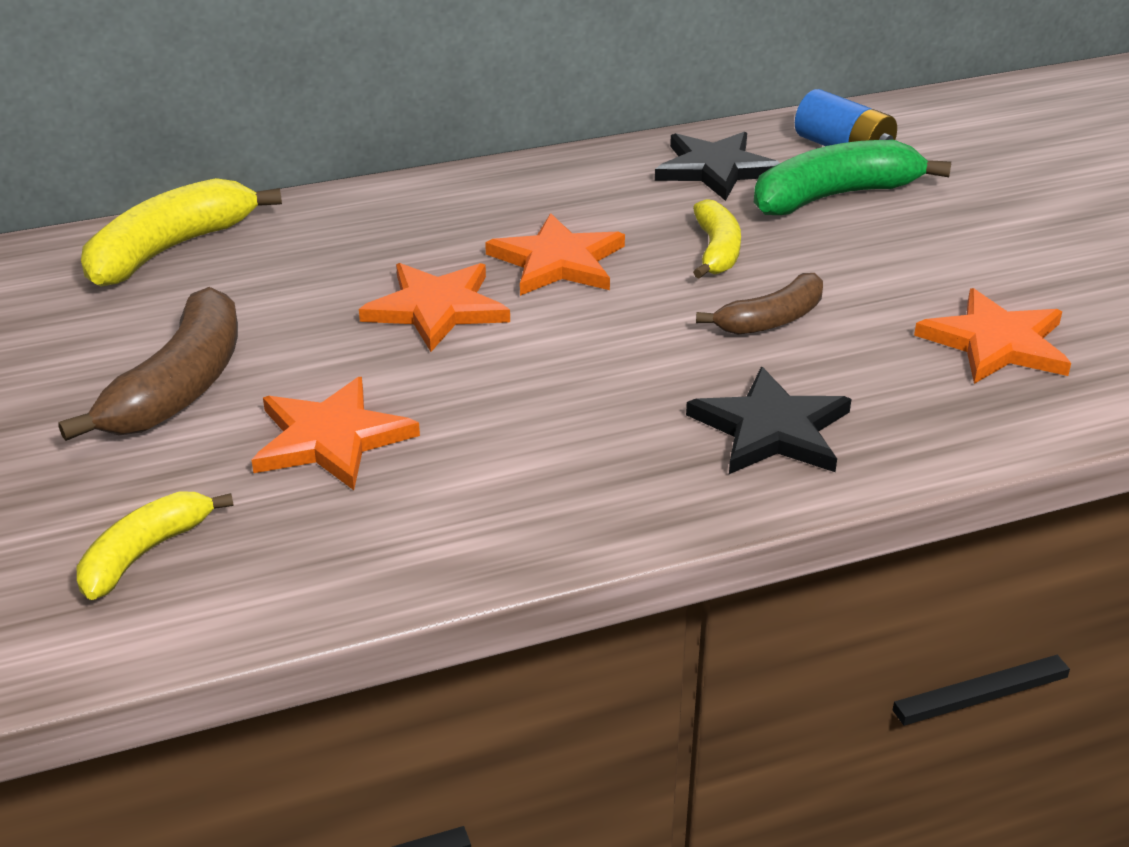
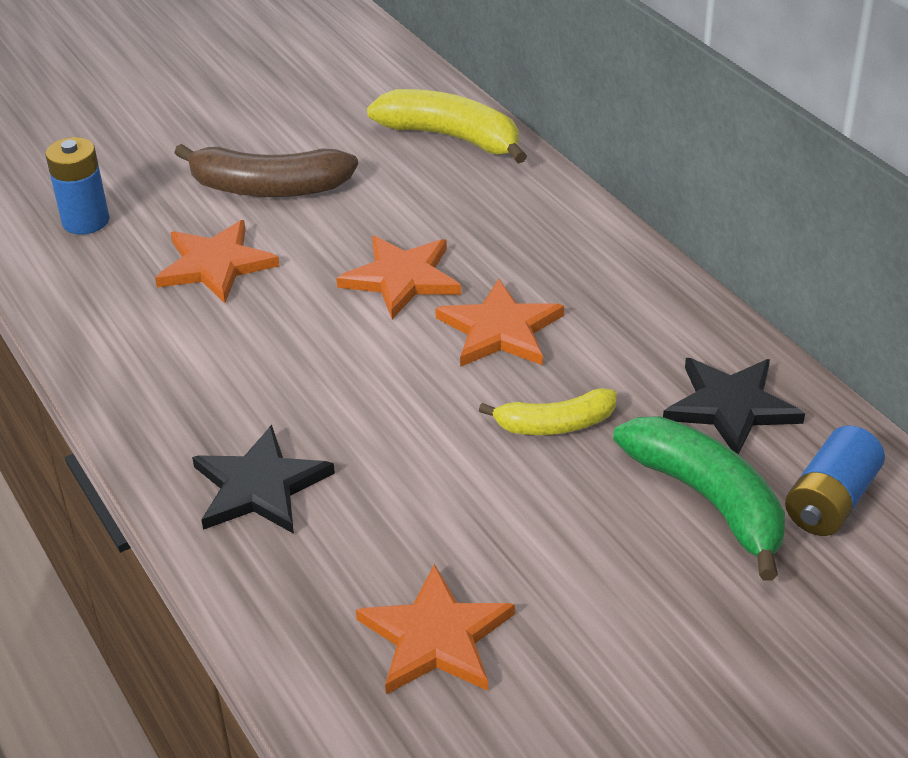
camera: 80 degrees right, 5 degrees up
yellow banana [77,492,234,600] -> blue battery [45,137,109,235]
brown banana [696,273,823,335] -> none

